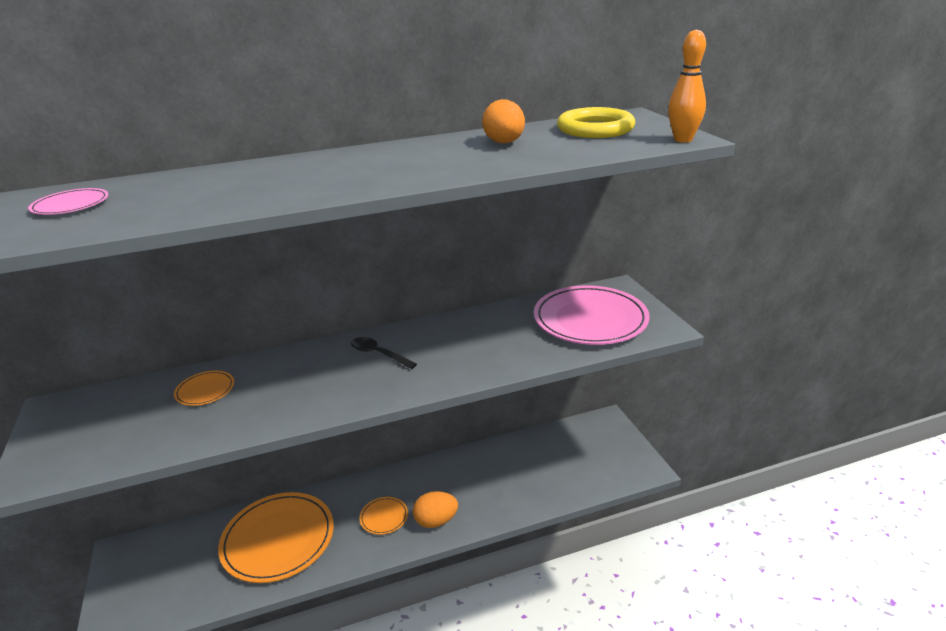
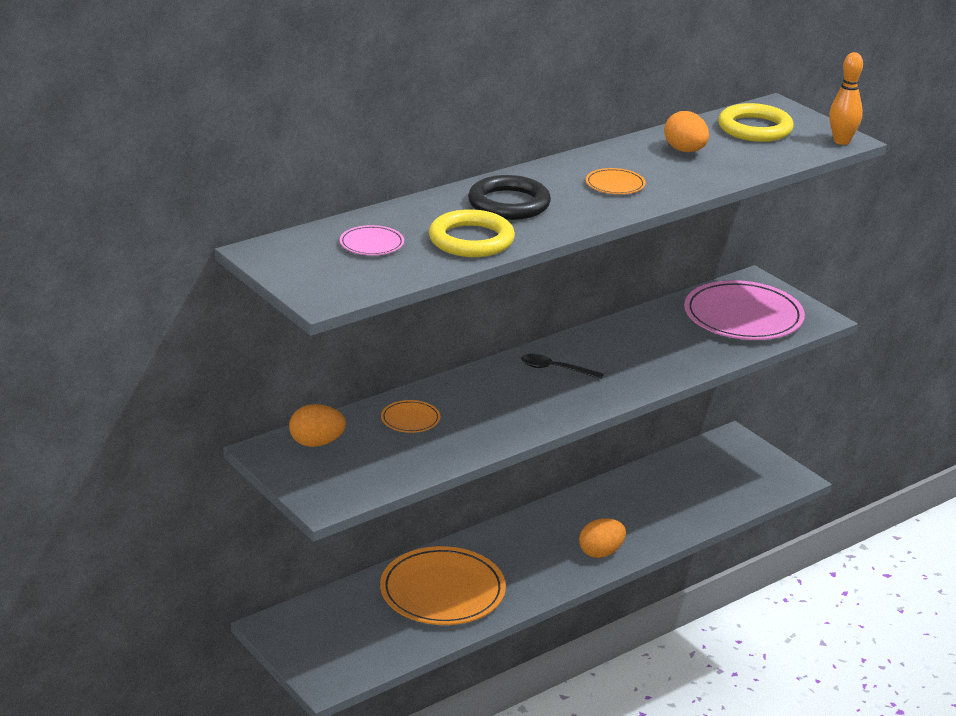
camera: 20 degrees left, 0 degrees up
orange plate [359,497,408,535] -> orange plate moved to [586,168,646,194]
none -> orange egg [289,404,346,447]
none -> yellow ring [429,209,515,257]
none -> black ring [468,175,551,220]

